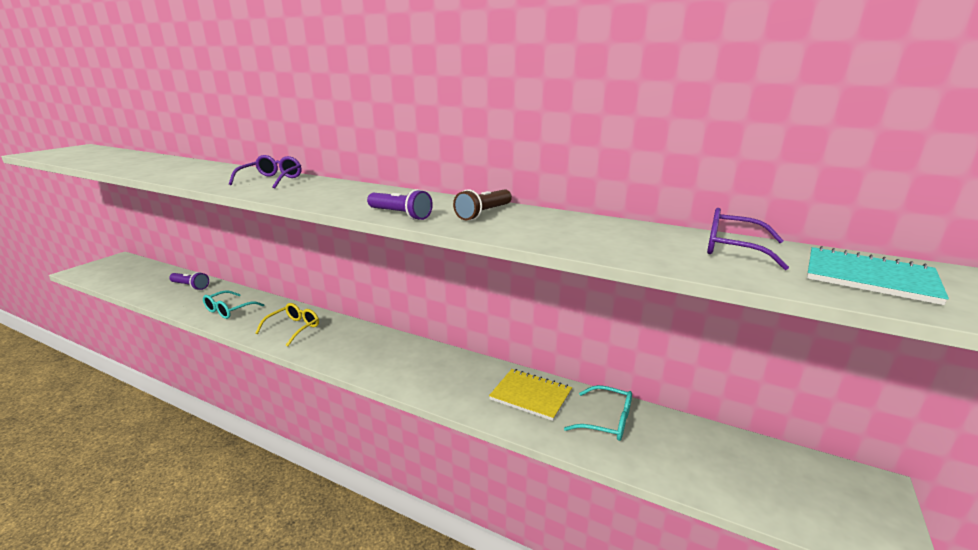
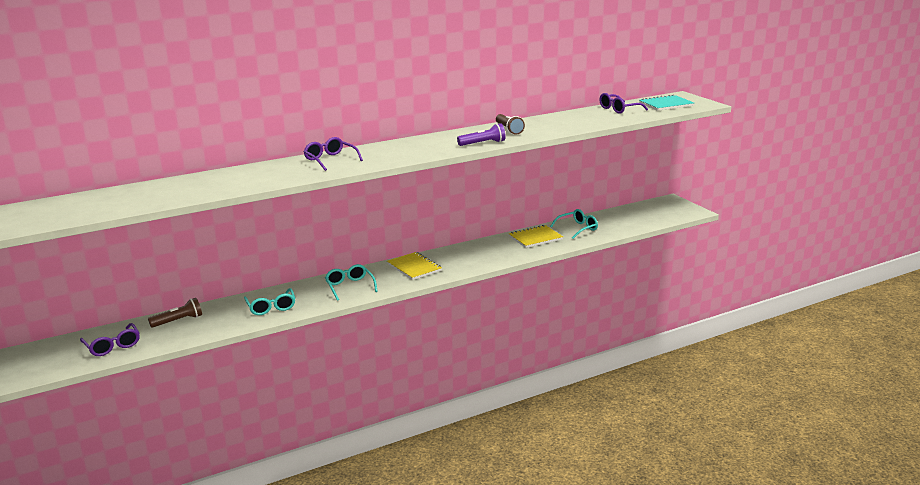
camera: 55 degrees left, 0 degrees up
purple flashlight [169,272,209,290] -> brown flashlight [148,298,202,328]
yellow glasses [255,303,319,347] -> turquoise glasses [325,264,378,301]
none -> purple glasses [80,323,139,356]
none -> yellow notebook [387,252,442,280]

